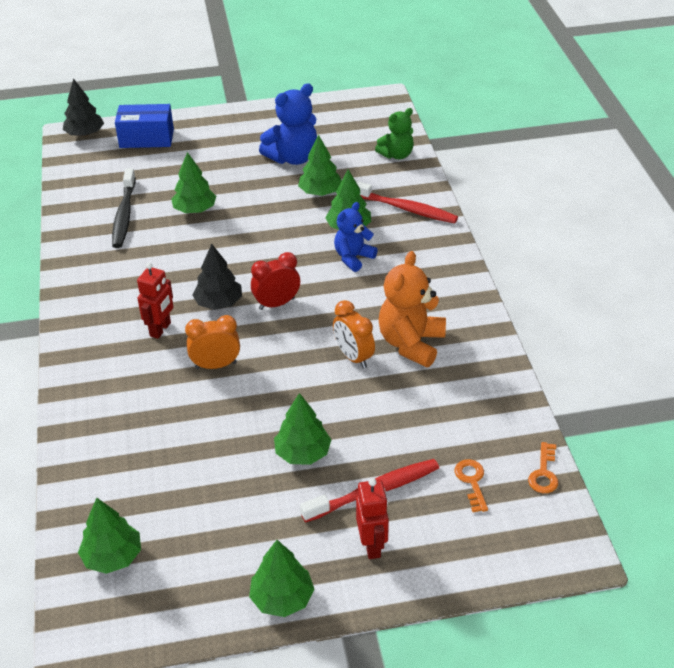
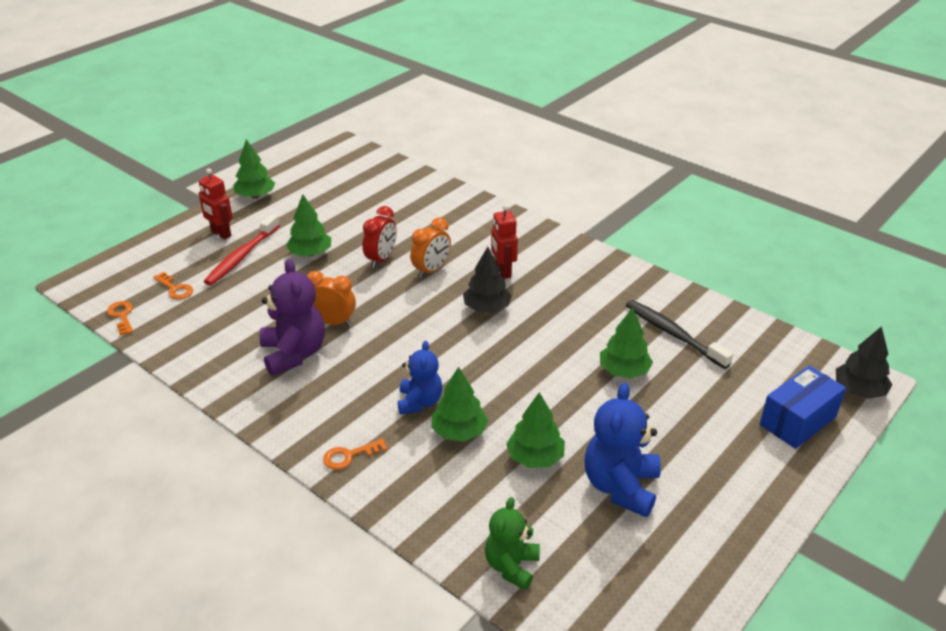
camera: 140 degrees right, 5 degrees down
green tree [78,498,141,574] -> none
red clock [251,252,300,310] -> red clock moved to [363,206,397,268]
red toothbrush [356,181,458,223] -> none
orange teddy bear [378,251,446,367] -> purple teddy bear [260,259,325,376]
none -> orange key [323,438,388,470]

